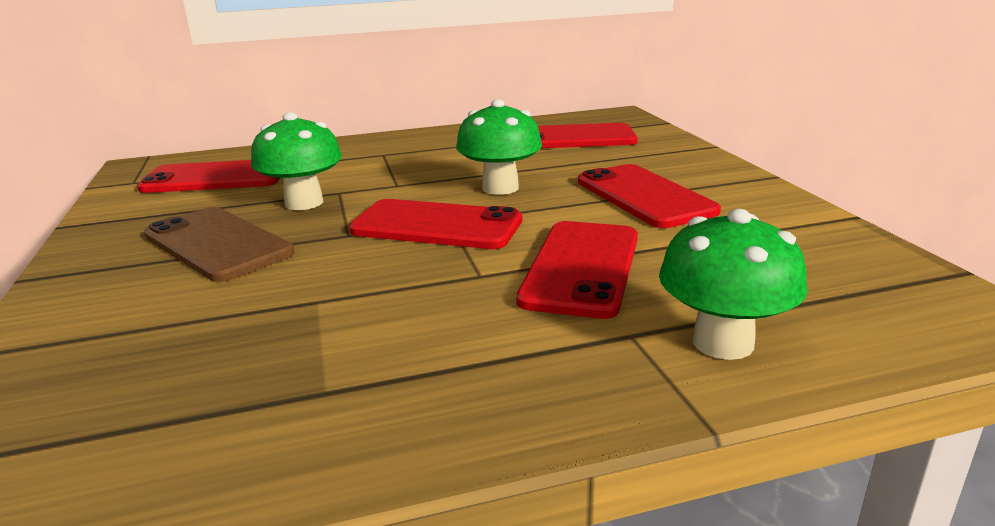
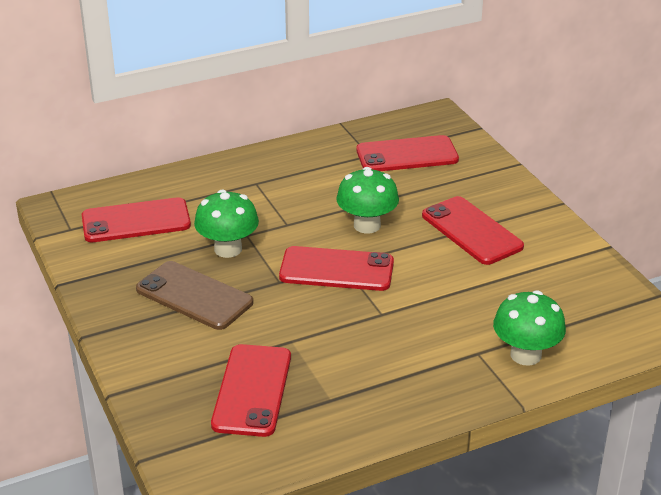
camera: 10 degrees left, 10 degrees up
red phone [516,221,638,319] -> red phone moved to [211,344,291,437]

